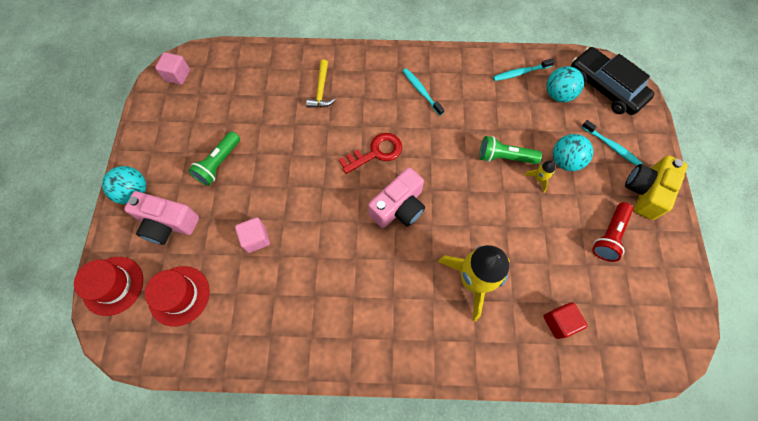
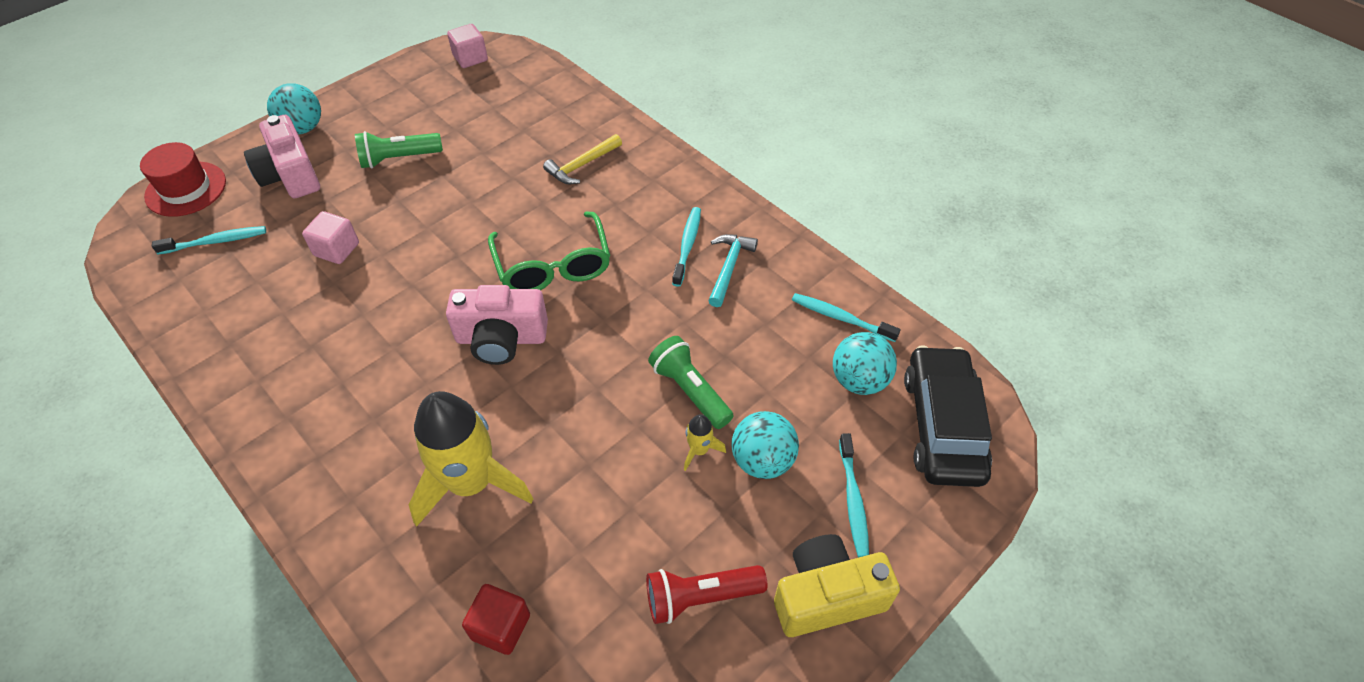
camera: 45 degrees right, 15 degrees down
red hat [145,266,210,327] -> turquoise toothbrush [152,226,266,255]
red key [339,133,402,174] -> green glasses [488,211,610,290]
none -> turquoise hammer [708,234,758,307]

